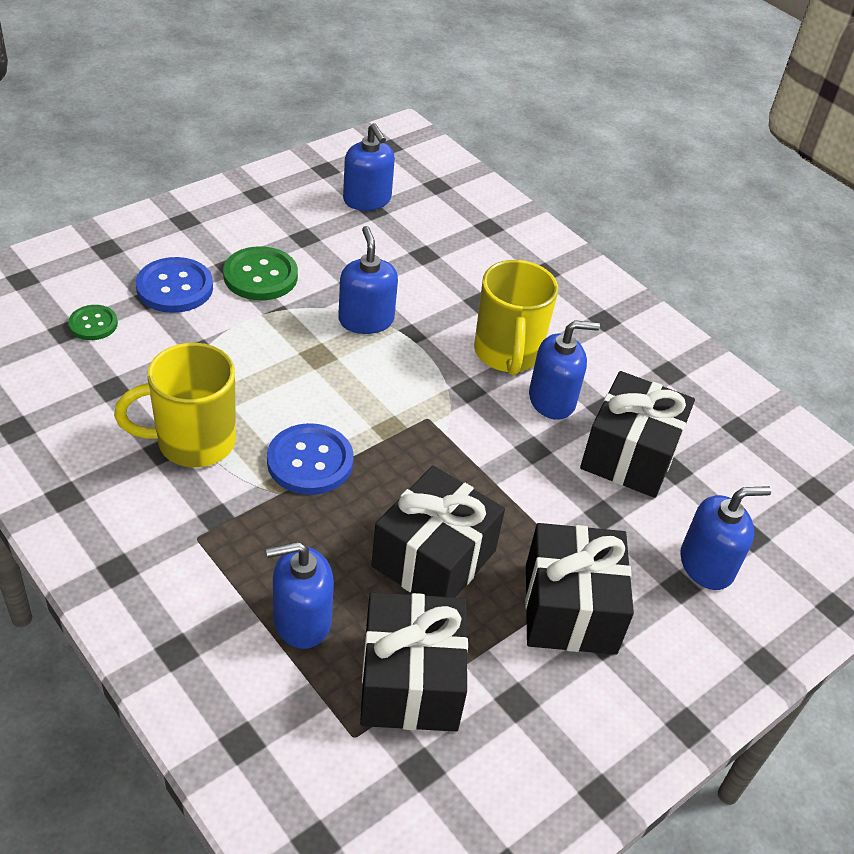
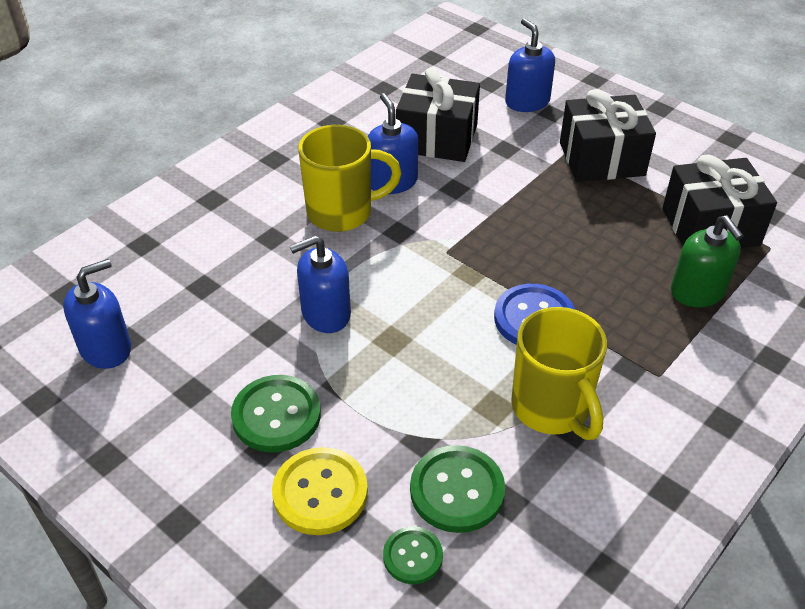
camera: 95 degrees left, 0 degrees up
blue button [136,257,213,313] -> yellow button [272,447,368,535]
blue soap dispenser [266,541,334,649] -> green soap dispenser [671,215,743,307]
black gift [371,465,505,598] -> none
none -> green button [410,445,505,533]

